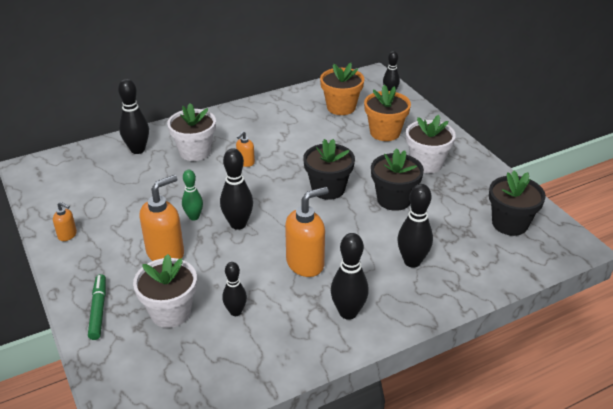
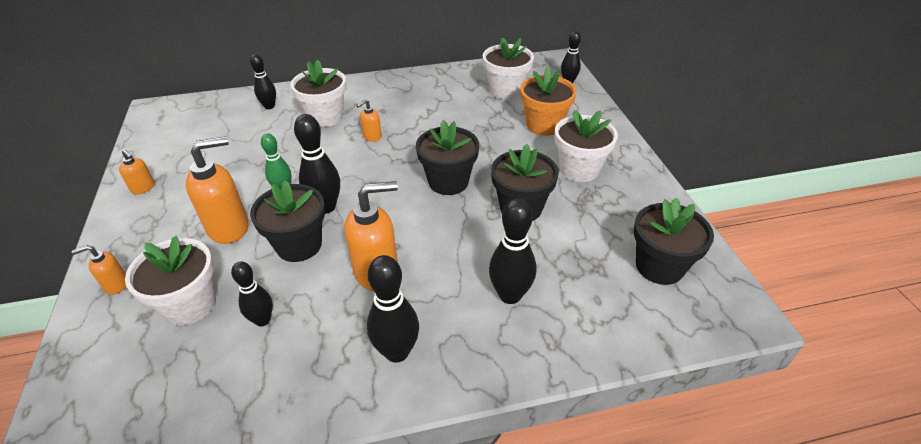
camera: 15 degrees right, 5 degrees up
green marker [88,274,106,340] -> orange soap dispenser [72,245,126,295]
black bowling pin [118,79,149,154] -> black bowling pin [250,54,276,109], size x0.65
orange flower pot [320,63,364,115] -> white flower pot [483,38,534,99]
none -> black flower pot [250,180,325,262]

